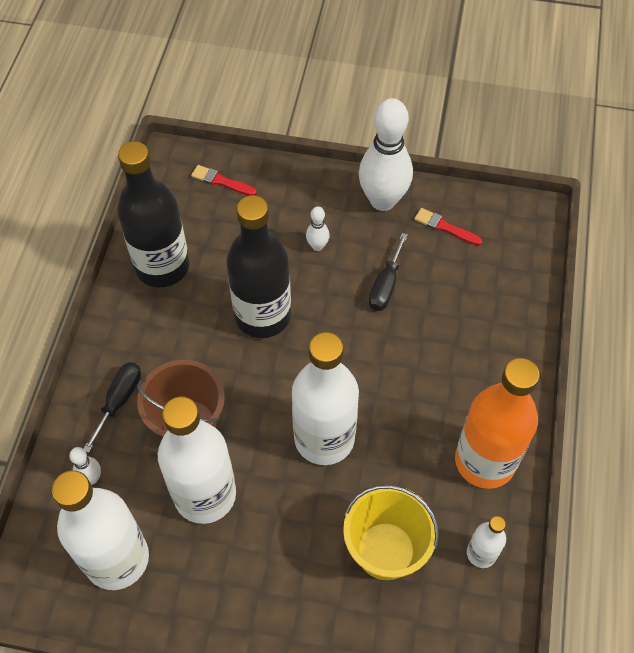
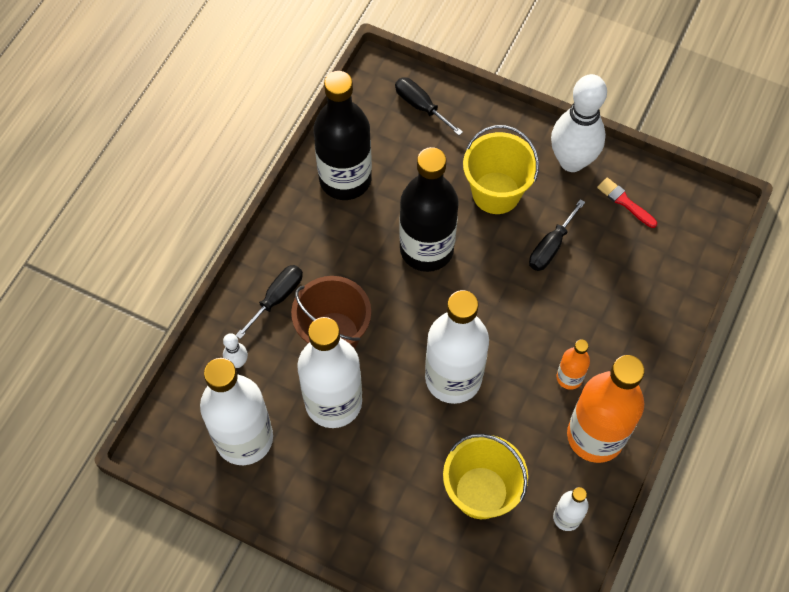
camera: 15 degrees right, 5 degrees up
red brush [191,165,257,196] -> black screwdriver [395,77,463,135]
white bowling pin [306,207,330,251] -> yellow bucket [463,125,539,214]
none -> orange bottle [557,339,590,390]

